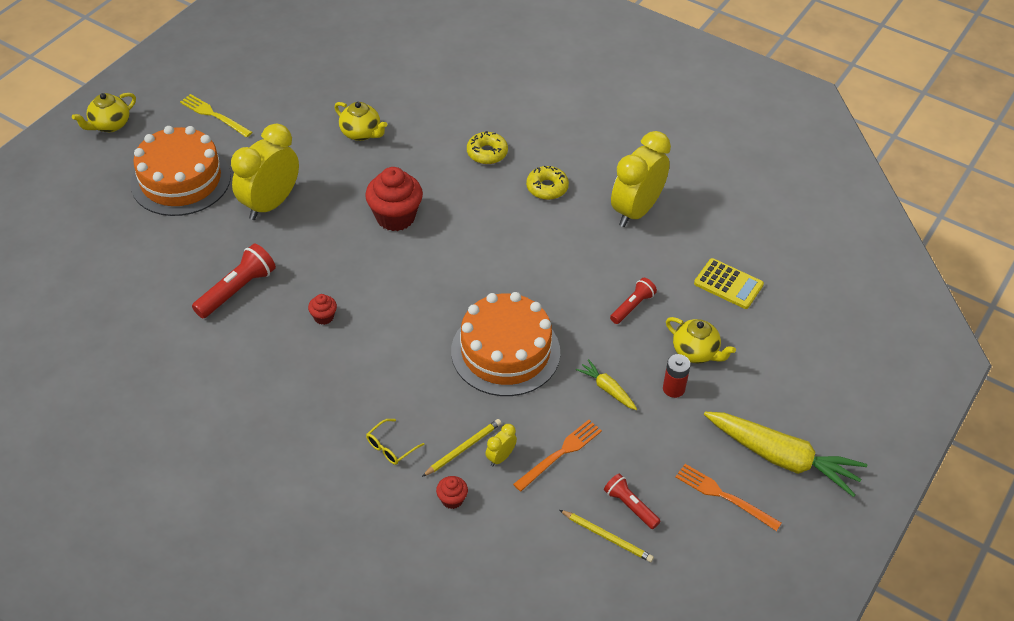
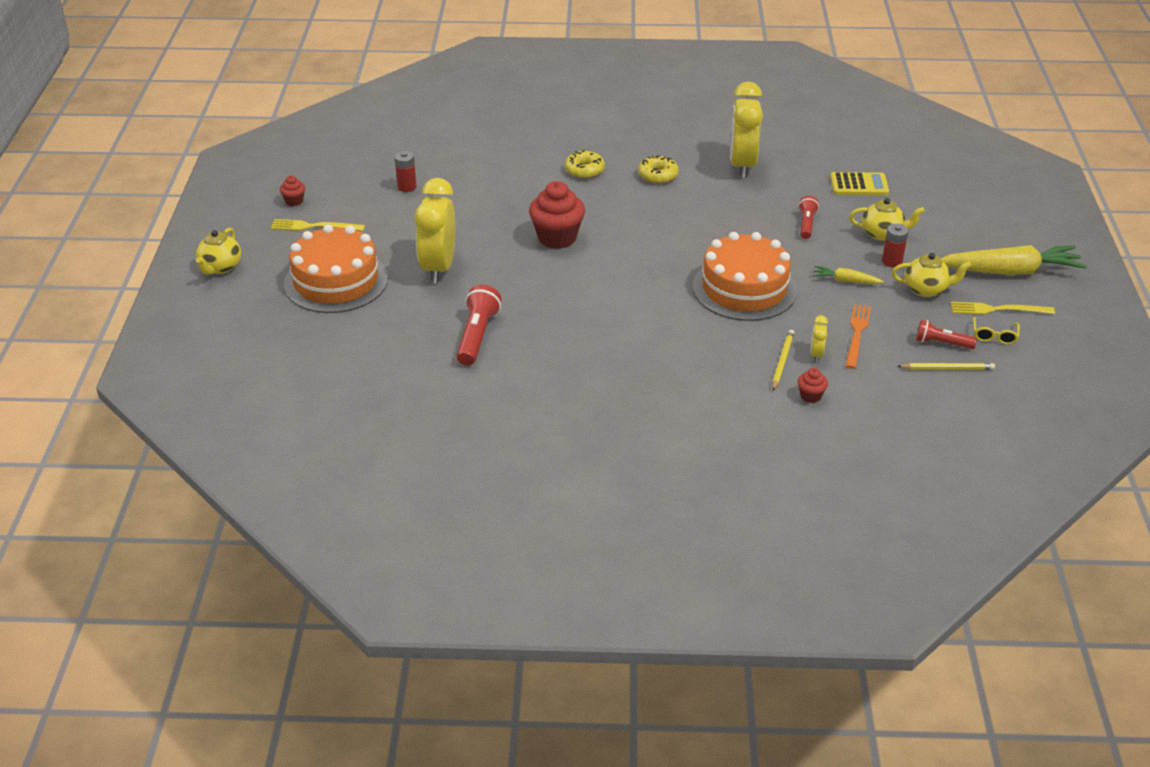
camera: 30 degrees left, 10 degrees down
red cupcake [308,294,337,325] -> red cupcake moved to [280,176,305,206]
yellow teapot [334,102,387,141] -> yellow teapot moved to [892,253,972,297]
yellow glasses [366,419,424,465] -> yellow glasses moved to [973,317,1020,345]
orange fork [675,464,782,531] -> yellow fork [951,302,1055,315]
none -> red battery [395,151,417,192]

